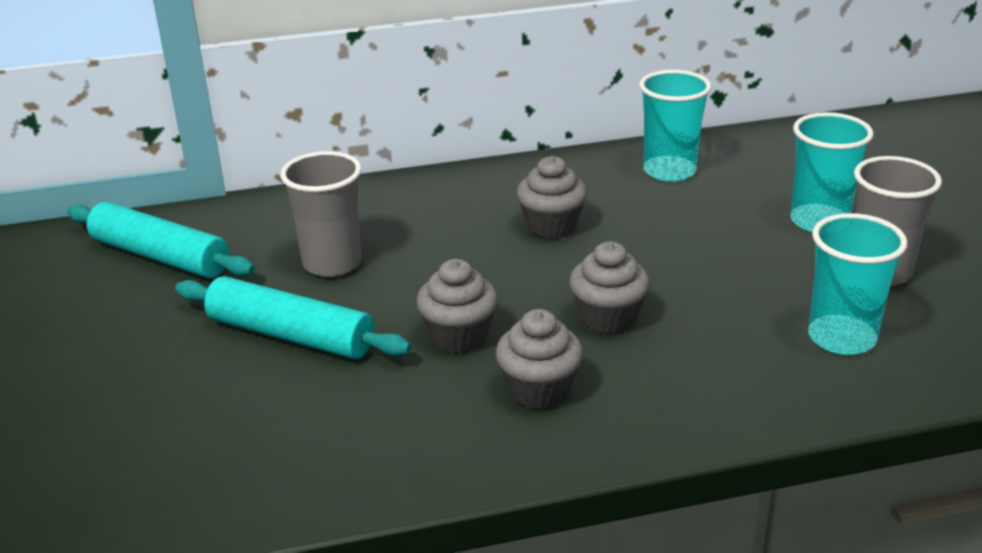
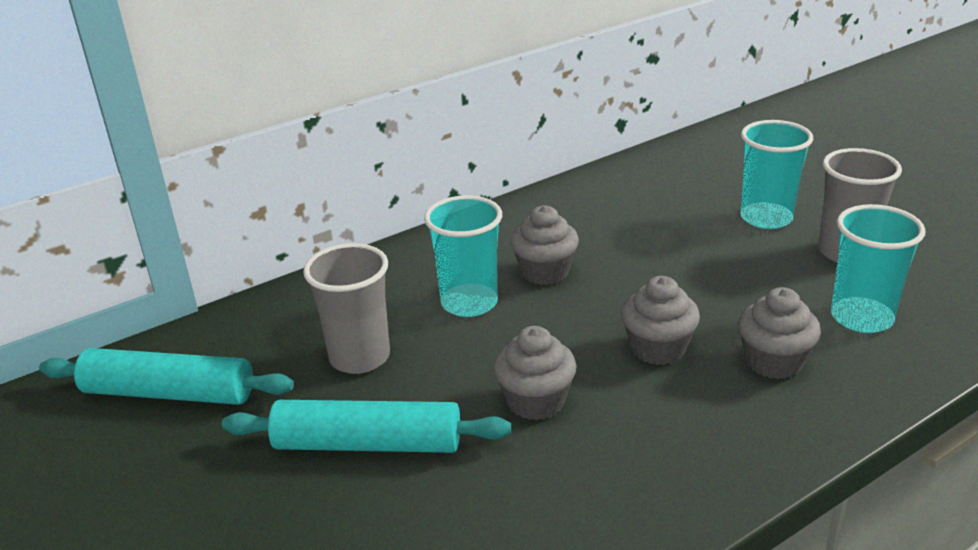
camera: 20 degrees left, 0 degrees up
grey cupcake [495,309,583,410] -> grey cupcake moved to [738,287,821,379]
turquoise cup [639,70,711,182] -> turquoise cup moved to [424,195,502,317]

